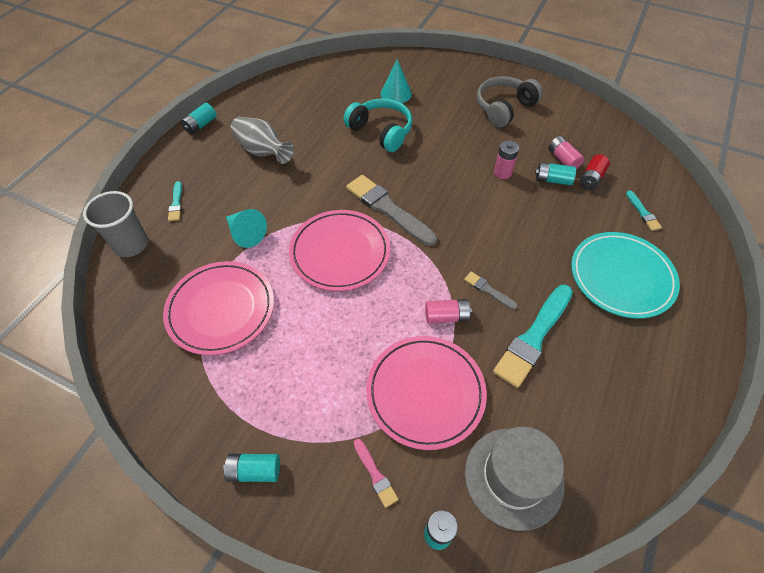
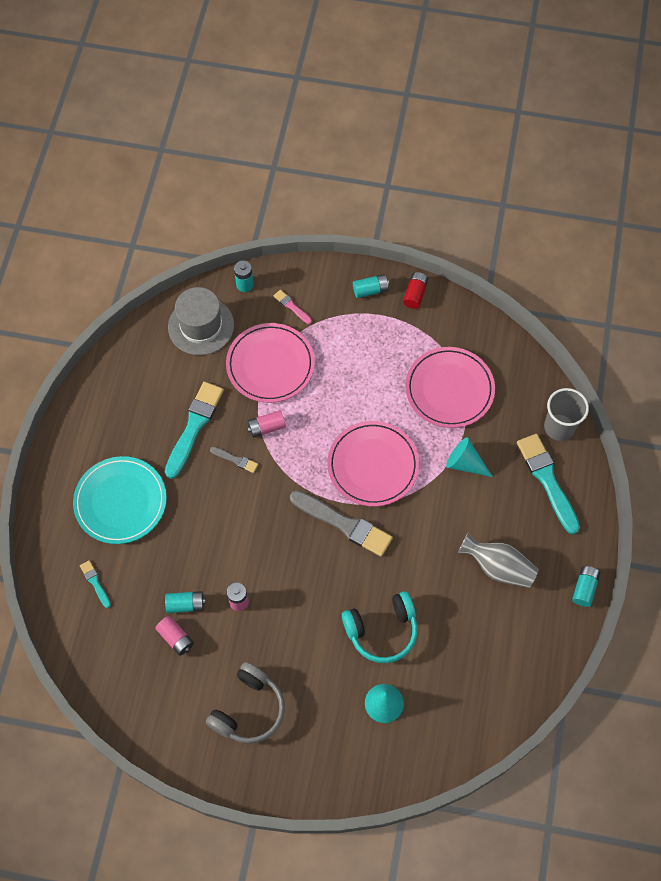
camera: 165 degrees right, 10 degrees up
turquoise brush [168,181,182,221] -> turquoise brush [517,434,580,534], size x2.12
turquoise headphones [343,98,412,152] -> turquoise headphones turned 45 degrees counterclockwise [342,591,418,663]
red battery [580,154,610,190] -> red battery moved to [403,272,428,309]

